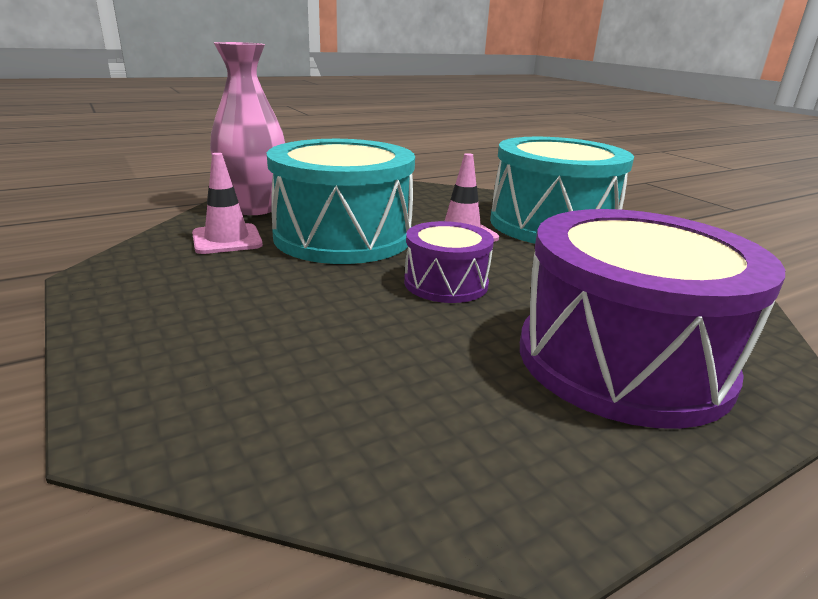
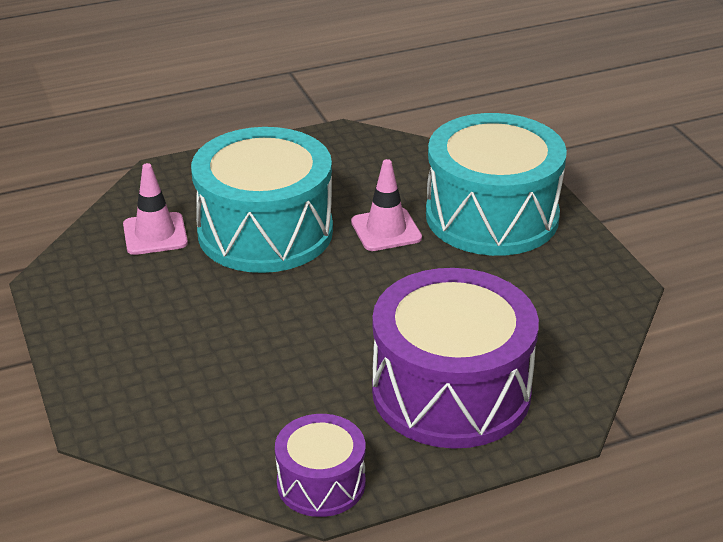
camera: 10 degrees right, 10 degrees up
pink vase [210,42,285,215] -> none
purple drum [404,221,494,303] -> purple drum moved to [275,414,365,517]

